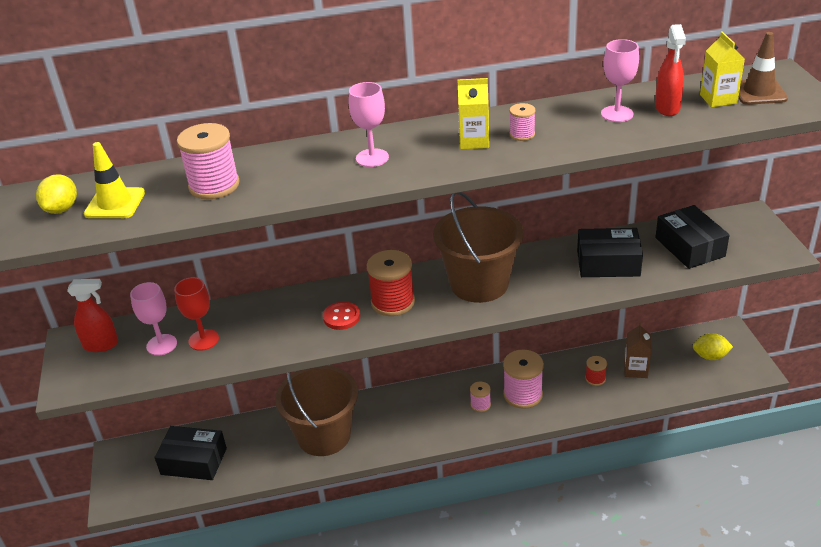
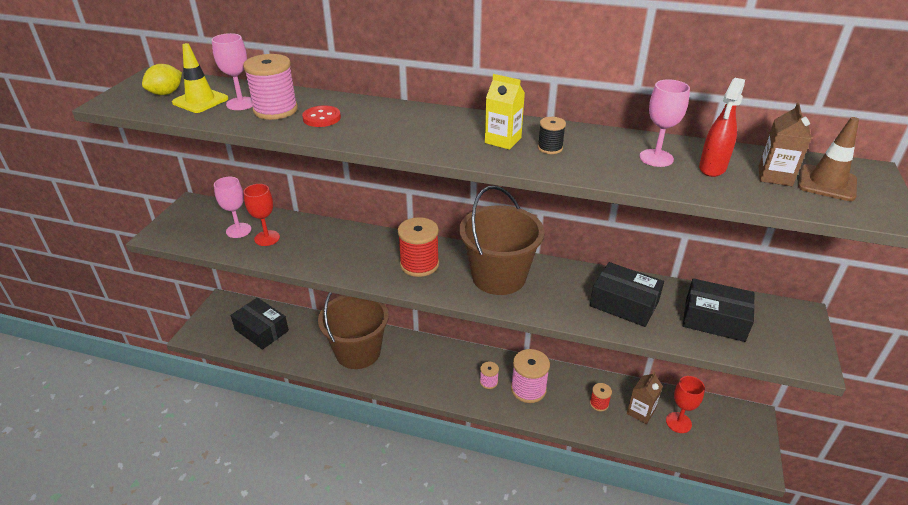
camera: 25 degrees right, 0 degrees up
red spray bottle [67,279,118,352] -> none
red button [323,301,360,330] -> red button moved to [302,105,341,127]
pink goblet [349,82,389,167] -> pink goblet moved to [212,33,253,110]
pink spool [509,103,536,141] -> black spool [538,117,566,154]
black box [655,205,730,269] -> black box turned 75 degrees counterclockwise [683,278,755,342]
yellow lemon [693,333,733,360] -> none
yellow carton [700,31,745,107] -> brown carton [758,103,812,186]
none -> red goblet [666,376,705,433]

